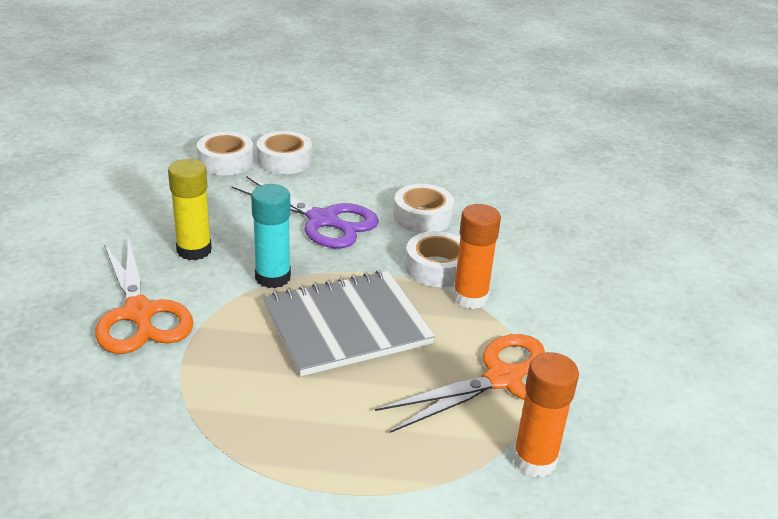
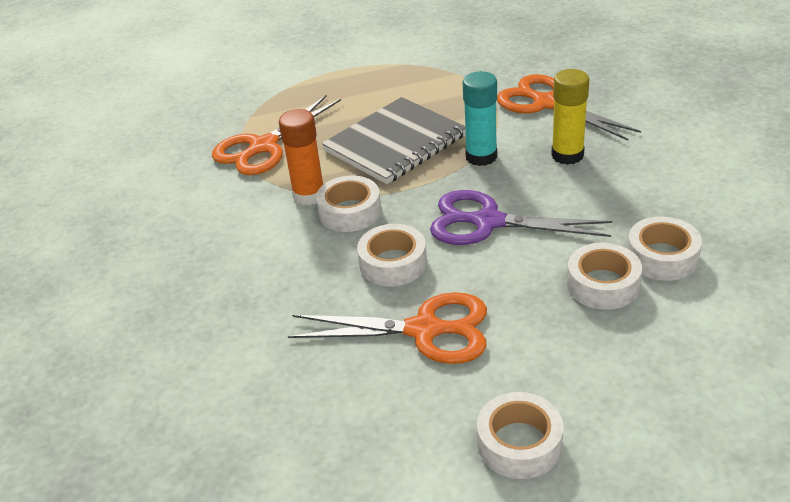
camera: 165 degrees right, 5 degrees up
orange glue stick [512,352,579,477] -> none
none -> orange scissors [288,292,487,364]
none -> white tape [477,392,564,479]

